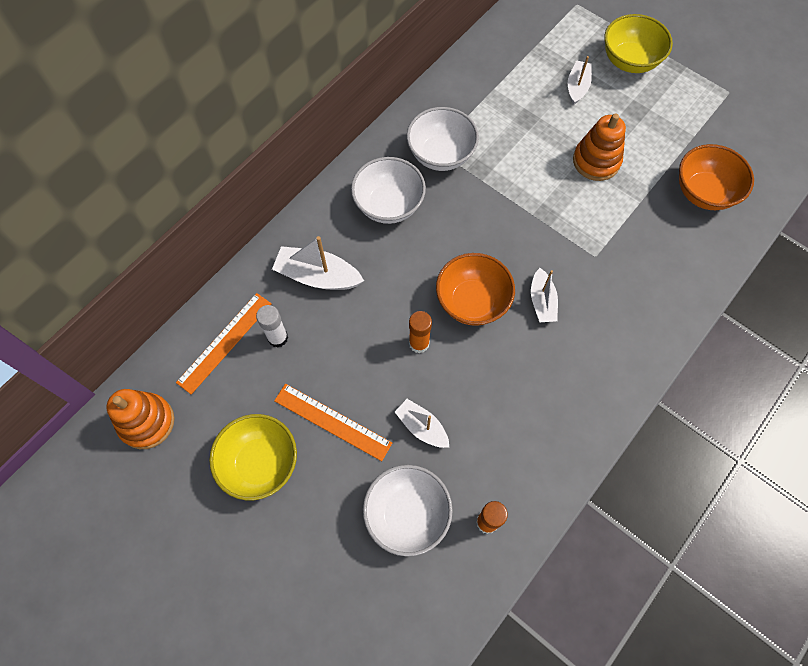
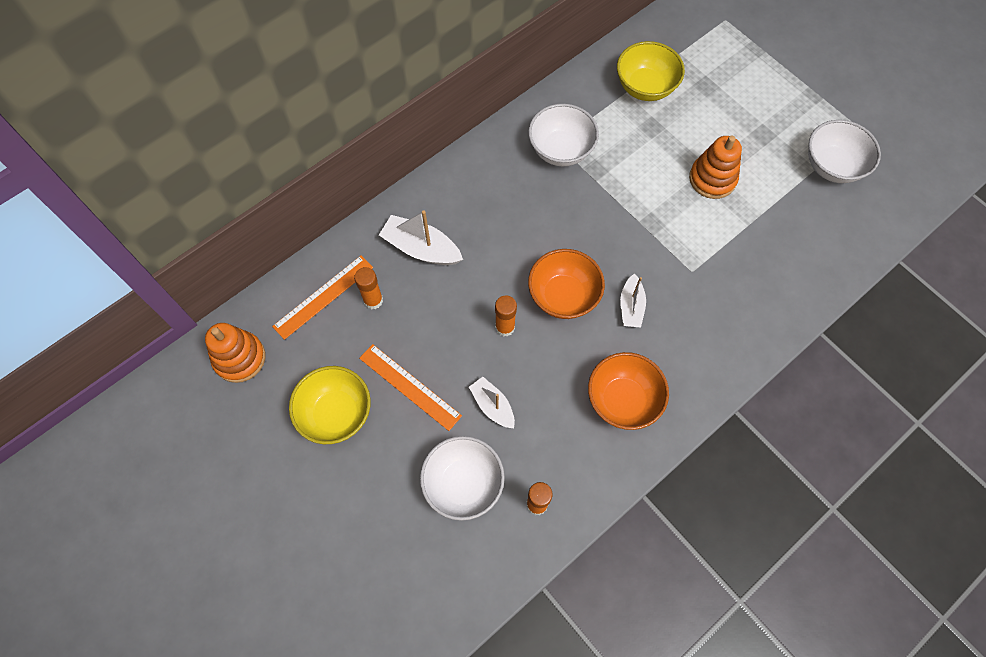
camera: 10 degrees right, 0 degrees up
white glue stick [256,305,288,348] -> orange glue stick [354,267,383,310]
white bowl [351,157,426,224] -> white bowl moved to [808,120,881,183]
white boat [568,56,592,105] -> none
yellow bowl [604,14,673,73] -> yellow bowl moved to [617,41,685,101]
orange bowl [679,144,754,210] -> orange bowl moved to [588,352,669,430]

